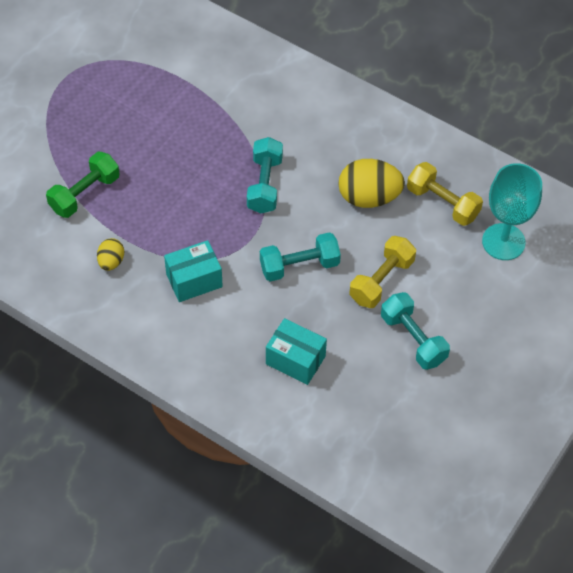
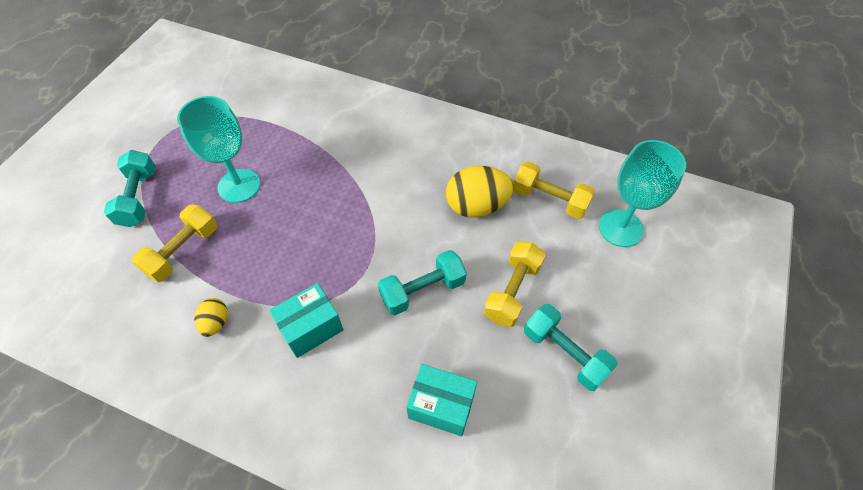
camera: 10 degrees left, 0 degrees up
green dumbbell [46,152,120,218] -> yellow dumbbell [132,204,217,282]
turquoise dumbbell [247,137,283,213] -> turquoise dumbbell moved to [104,150,156,227]
none -> turquoise goblet [177,96,260,203]

